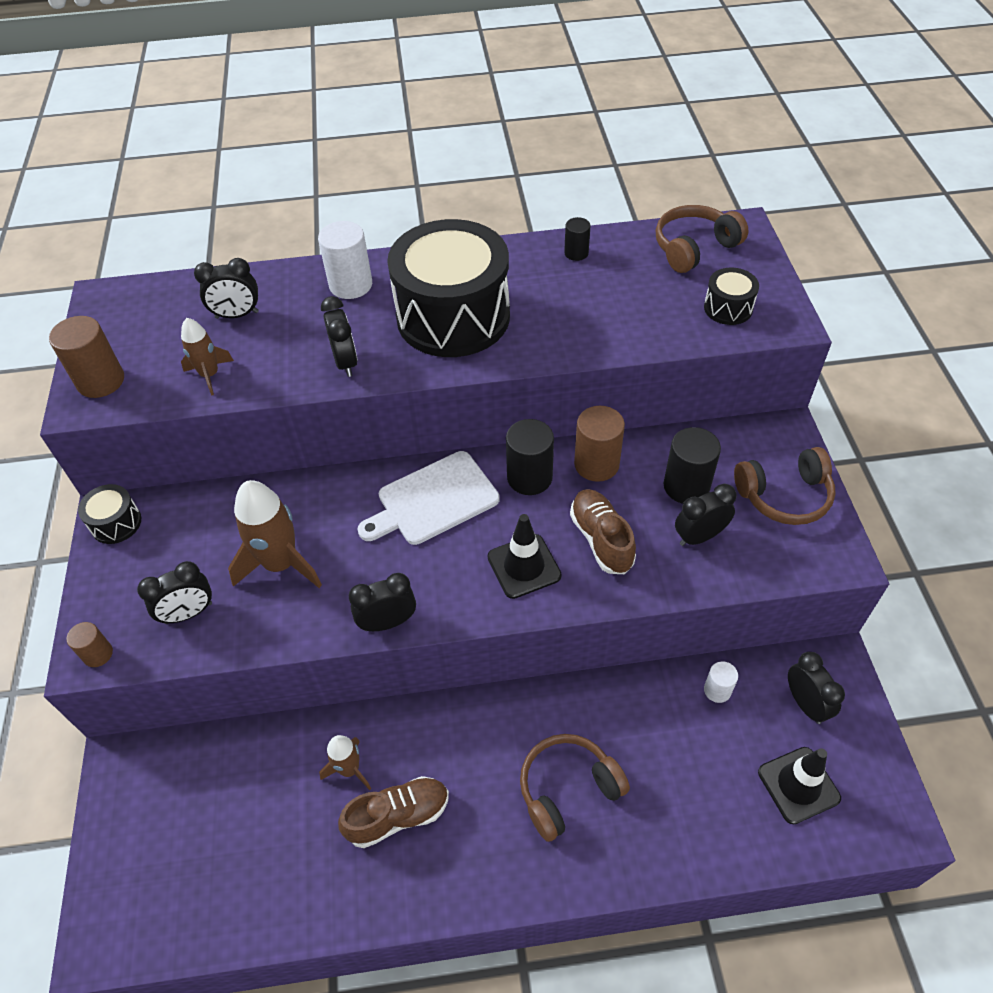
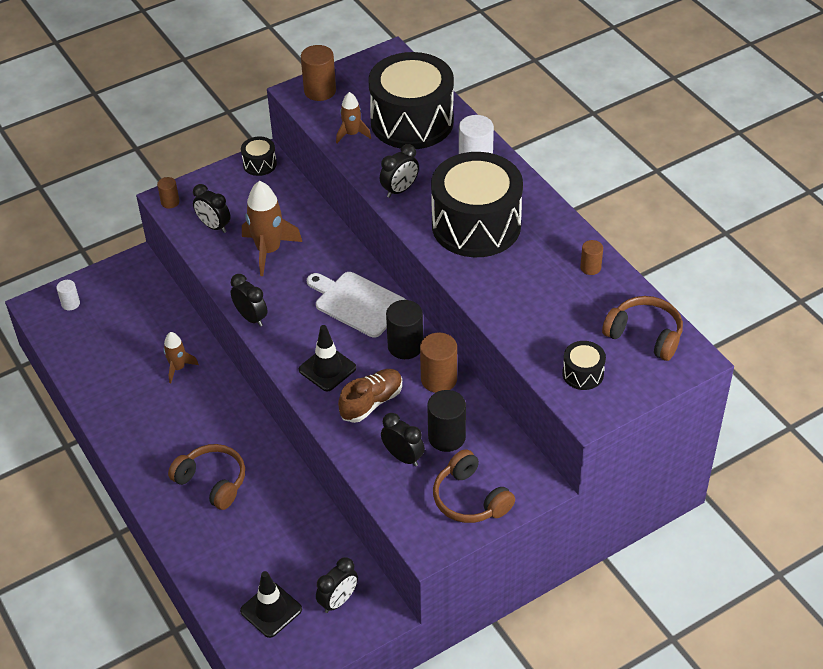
camera: 65 degrees right, 5 degrees down
black clock [194,258,259,319] -> black drum [368,52,454,149]
brown shoe [338,776,449,848] -> none
black cylinder [564,217,591,261] -> brown cylinder [580,240,603,275]
white cylinder [704,661,738,703] -> white cylinder moved to [56,280,80,310]

